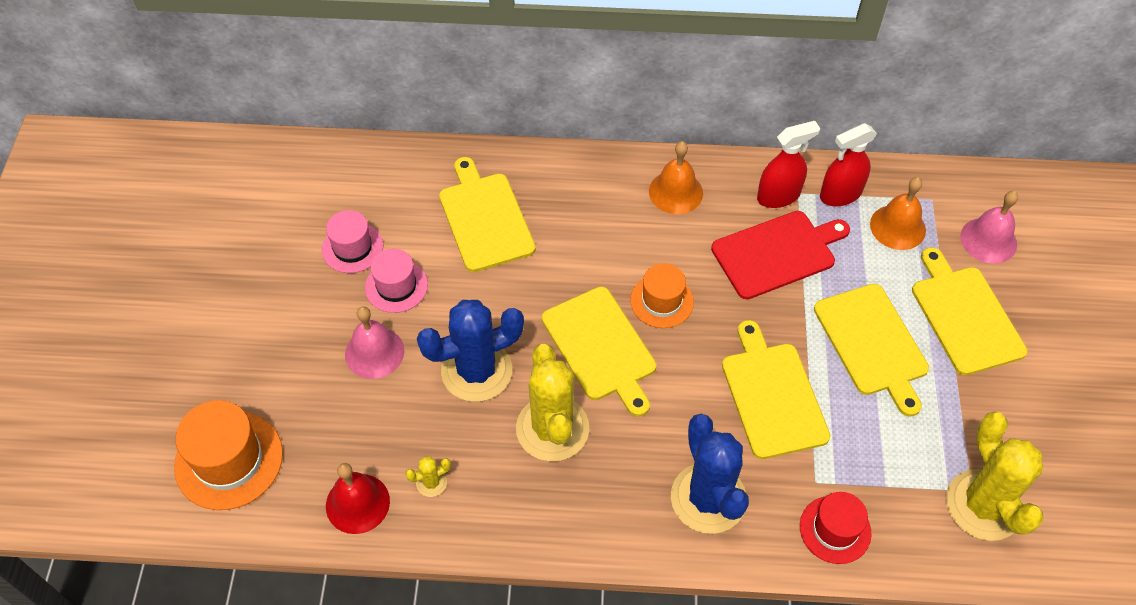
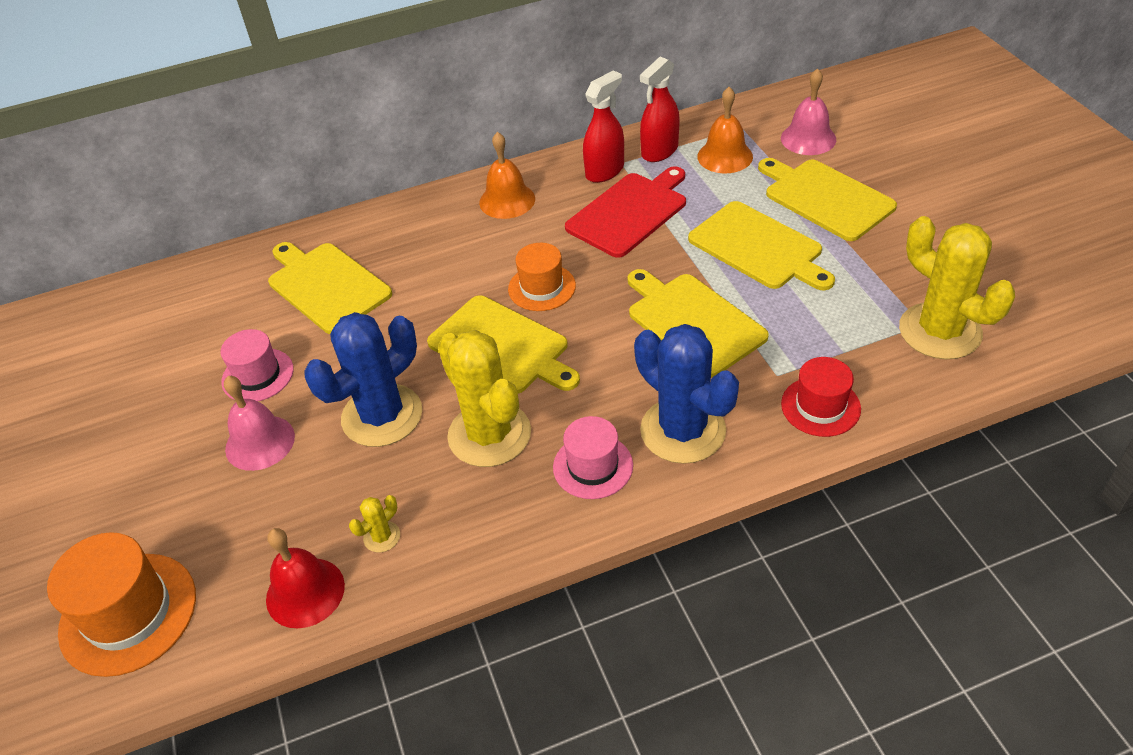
camera: 20 degrees left, 10 degrees down
pink hat [322,210,383,273] -> pink hat moved to [553,416,633,499]

